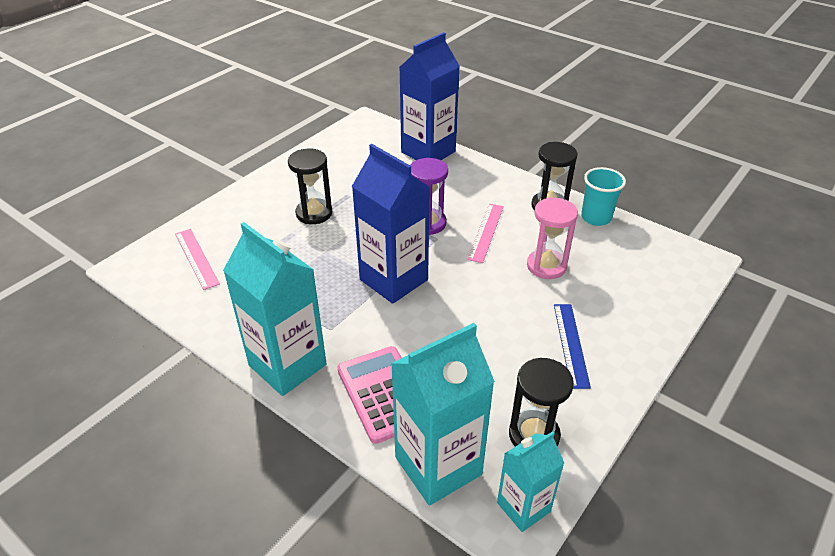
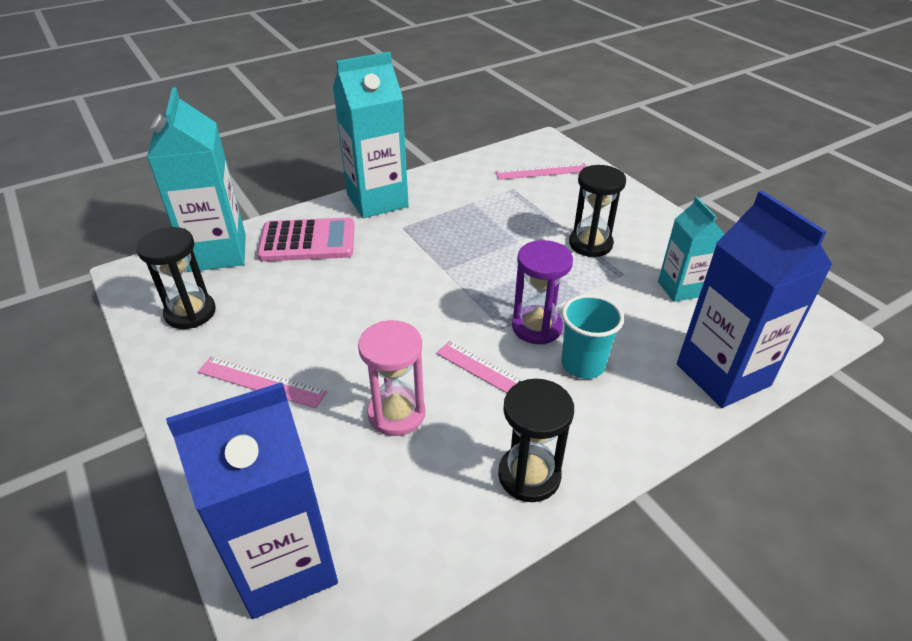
camera: 110 degrees right, 0 degrees up
blue carton [352,144,430,304] -> blue carton moved to [166,382,338,619]
turquoise carton [497,431,564,532] -> turquoise carton moved to [658,197,725,302]
blue ruler [554,304,591,389] -> pink ruler [198,357,327,409]
turquoise cup [581,167,626,226] -> turquoise cup moved to [561,294,624,379]

